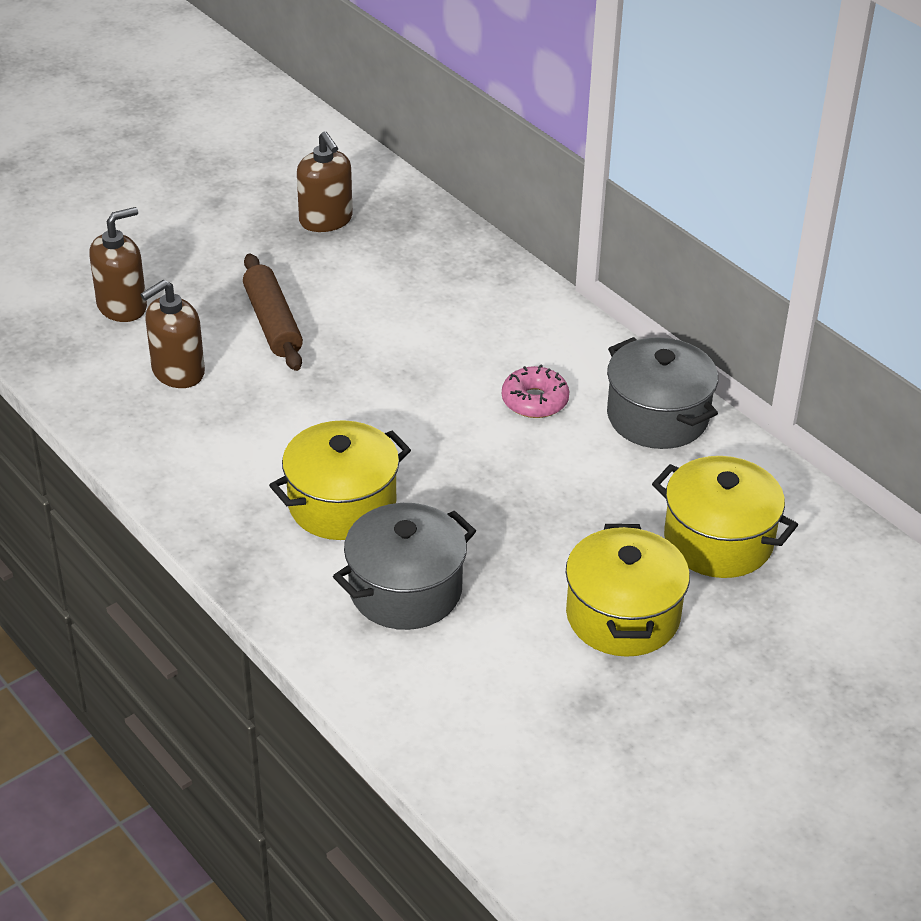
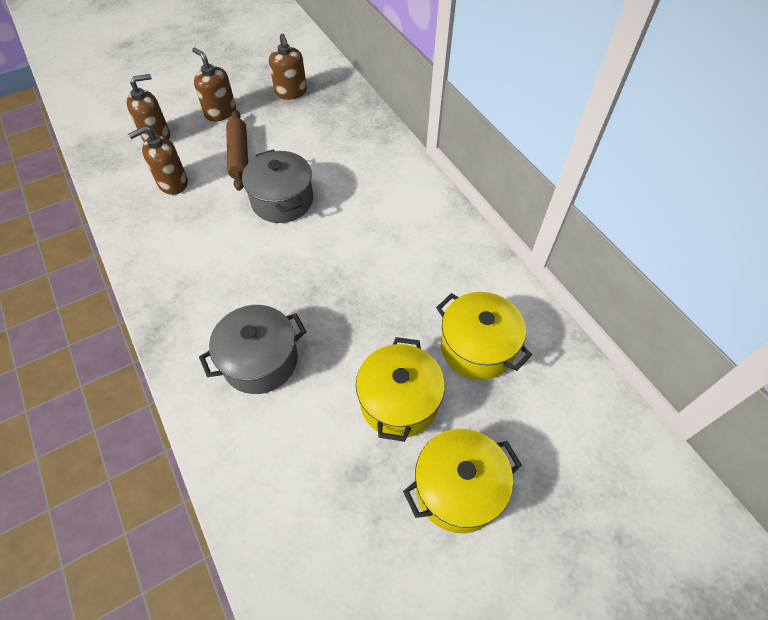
camera: 10 degrees right, 15 degrees up
yellow pot [269,420,411,540] -> yellow pot moved to [403,429,522,533]
pink donut [502,365,569,418] -> none
grey pot [607,337,718,449] -> grey pot moved to [242,149,313,223]
none -> brown soap dispenser [192,47,236,122]

